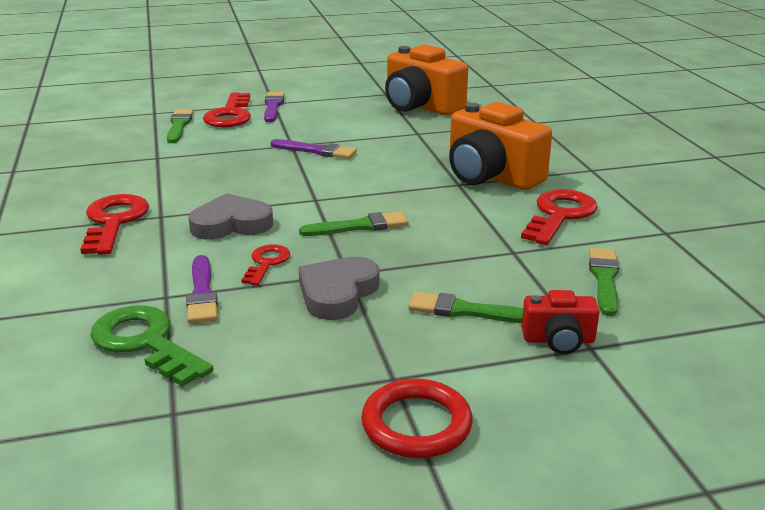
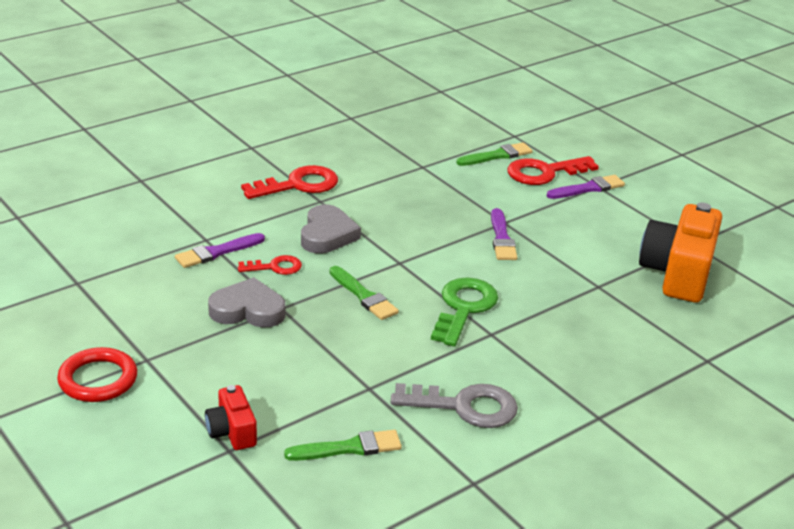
camera: 65 degrees right, 5 degrees up
green key [90,306,213,387] -> green key moved to [431,278,498,346]
grey heart [188,193,273,240] -> grey heart turned 45 degrees clockwise [301,204,361,253]
green brush [408,292,523,323] -> none
orange camera [449,102,552,190] -> none
red key [521,189,598,245] -> grey key [391,383,518,428]

